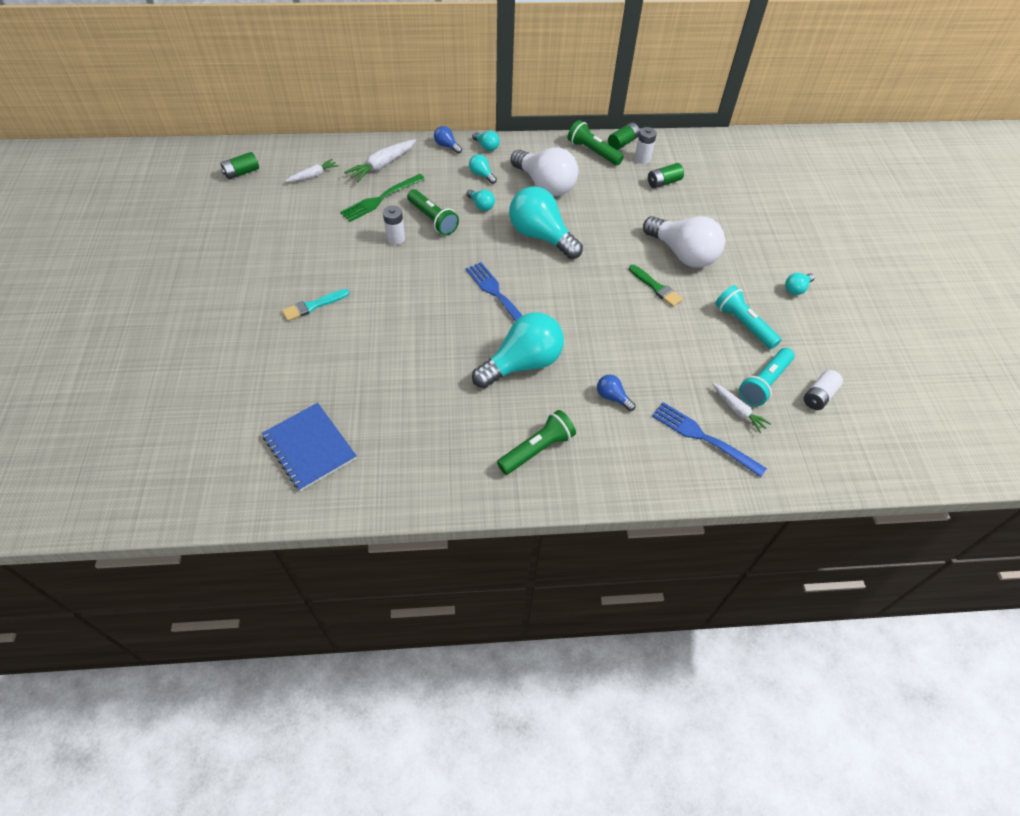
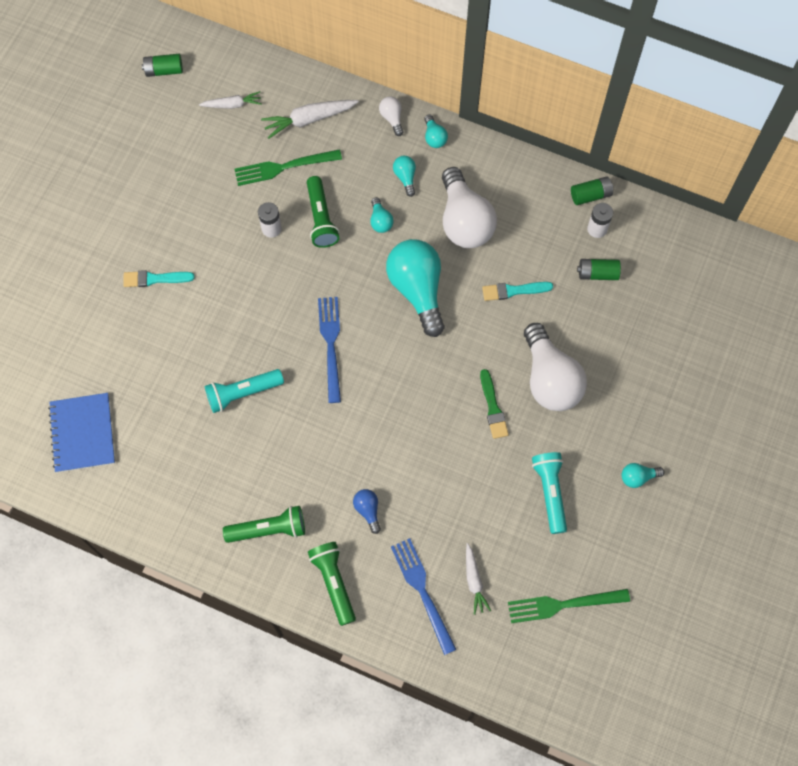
camera: 30 degrees right, 15 degrees up
blue light bulb [434,126,462,154] -> white light bulb [379,96,403,136]
turquoise light bulb [472,312,564,388] -> none
green flashlight [568,120,624,166] -> green flashlight moved to [308,542,356,626]
turquoise flashlight [739,348,794,406] -> turquoise flashlight moved to [205,369,284,413]
white battery [804,370,843,410] -> green fork [508,589,630,623]
none -> turquoise brush [482,282,553,301]

